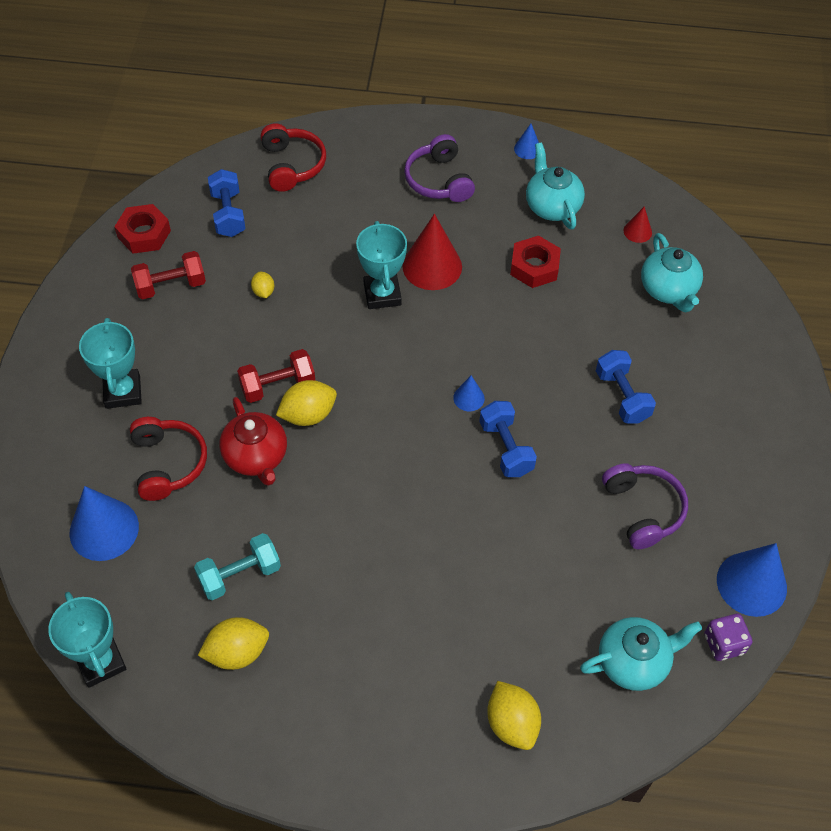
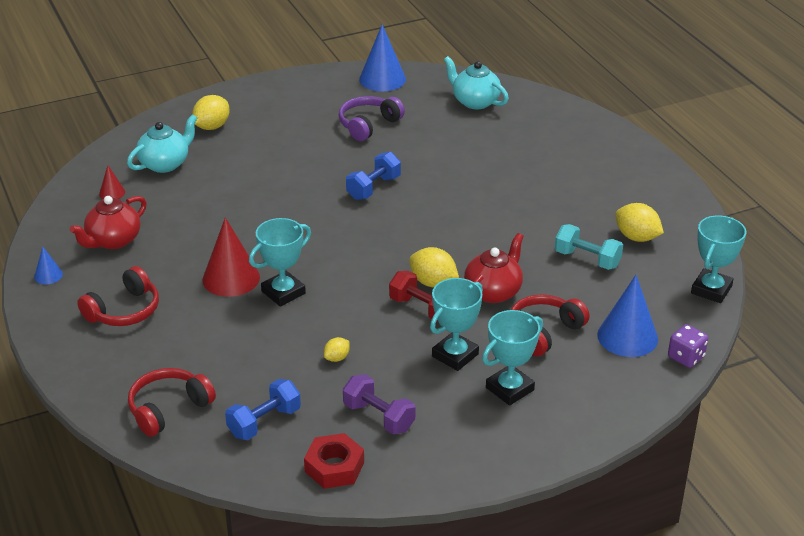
camera: 120 degrees left, 20 degrees down
red dumbbell [131,251,206,300] -> purple dumbbell [343,374,415,434]
purple headphones [404,134,475,202] -> red headphones [77,266,159,326]
blue cone [453,375,485,411] -> none
yellow lemon [487,681,541,750] -> yellow lemon moved to [192,95,230,130]
red nut [510,236,561,288] -> none
turquoise teapot [526,142,585,229] -> red teapot [70,196,147,249]
blue dumbbell [596,350,656,424] -> none
purple dice [704,614,752,661] -> purple dice moved to [668,324,708,368]
none -> turquoise trophy [430,278,483,371]

